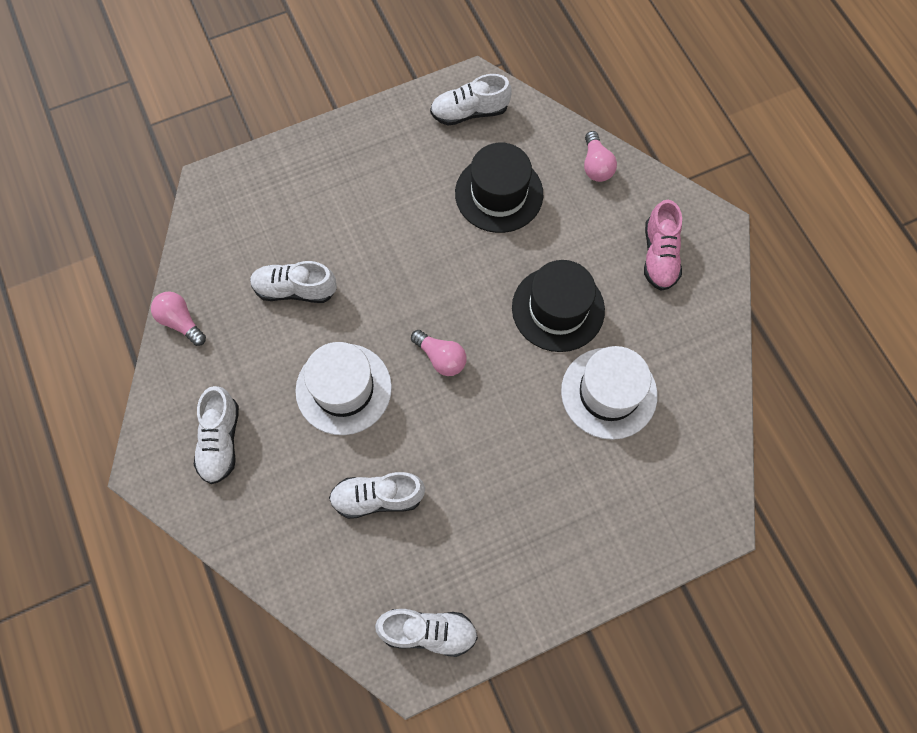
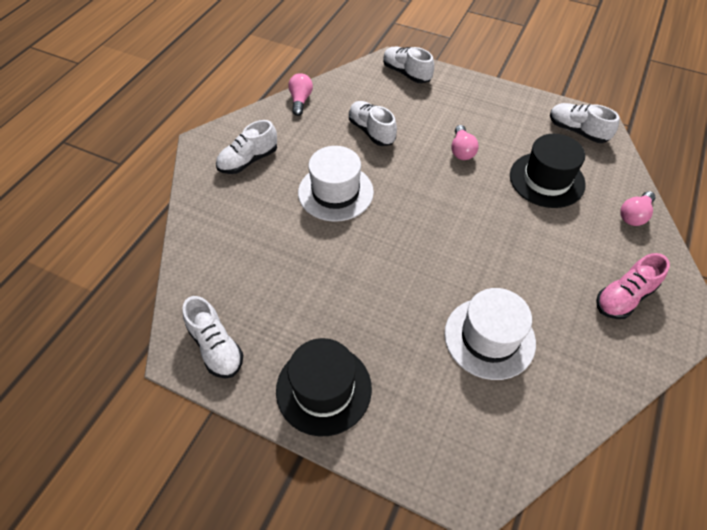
camera: 50 degrees right, 15 degrees down
white shoe [329,472,425,519] -> white shoe moved to [383,47,434,83]
pink light bulb [411,330,467,376] -> pink light bulb moved to [451,125,479,160]
black hat [512,260,605,352] -> black hat moved to [276,338,372,436]

